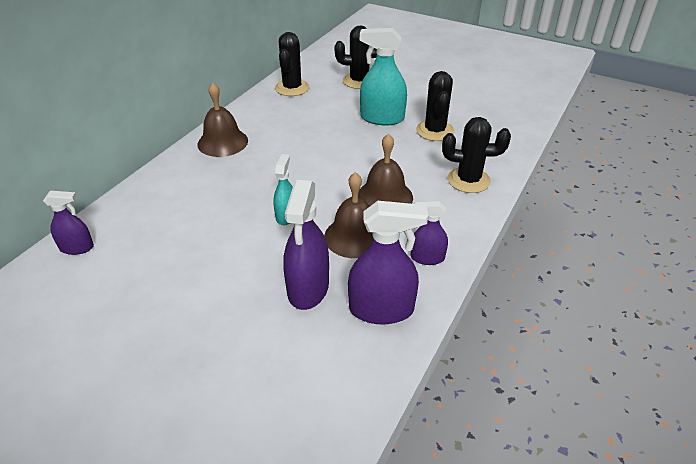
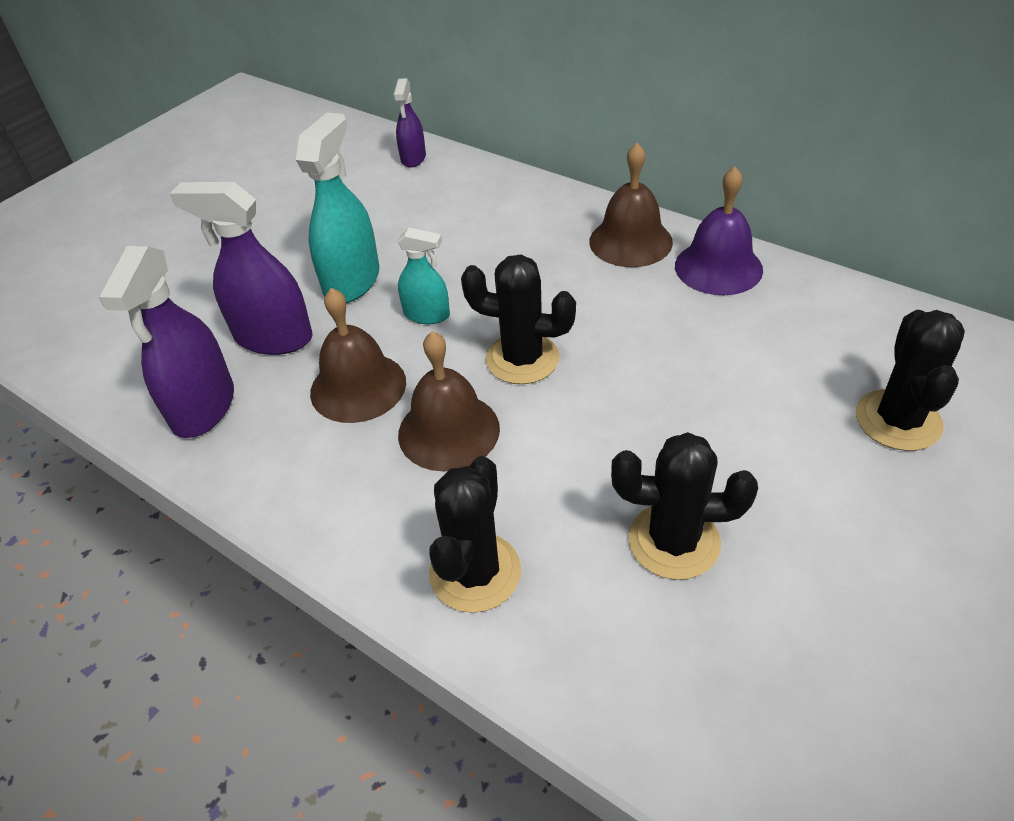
camera: 100 degrees right, 5 degrees up
black cactus [275,32,309,96] -> black cactus moved to [461,254,576,384]
turquoise spray bottle [360,28,407,125] -> turquoise spray bottle moved to [296,113,379,303]
purple spray bottle [411,201,448,265] -> none
none -> purple bell [675,166,763,295]

